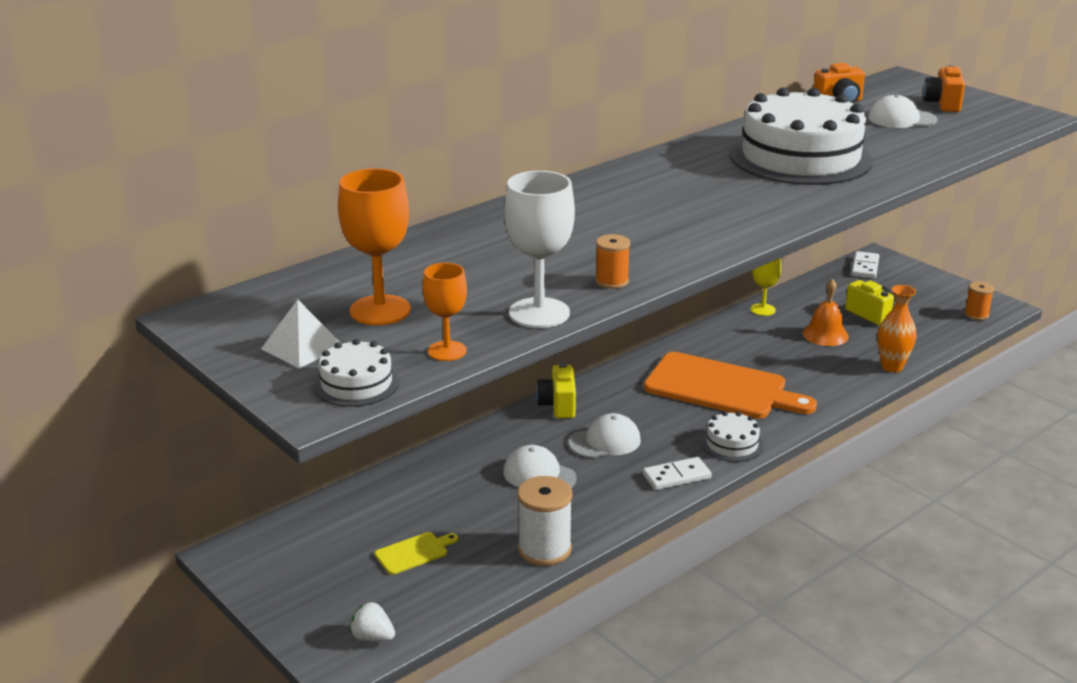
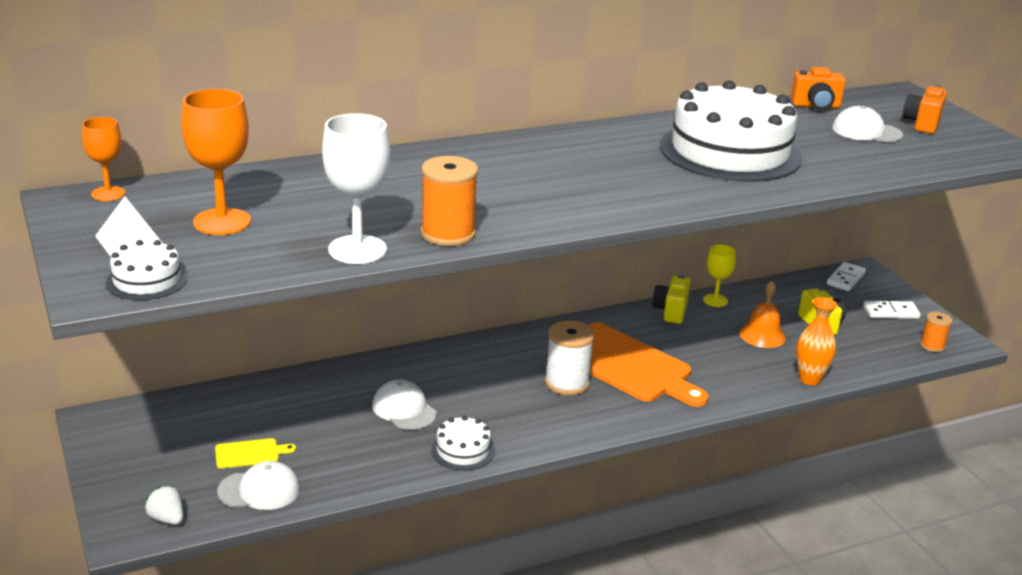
camera: 15 degrees right, 0 degrees up
orange goblet [423,263,467,361] -> orange goblet moved to [82,117,125,201]
white spool [518,476,572,566] -> white spool moved to [545,320,595,395]
yellow camera [536,363,576,419] -> yellow camera moved to [652,274,691,324]
white cap [569,413,641,458] -> white cap moved to [217,461,300,510]
orange spool [595,234,630,289] -> orange spool [421,156,478,246], size x1.70
white domino [643,457,712,490] -> white domino moved to [863,301,921,319]
white cake [701,411,764,462] -> white cake moved to [431,416,495,470]

